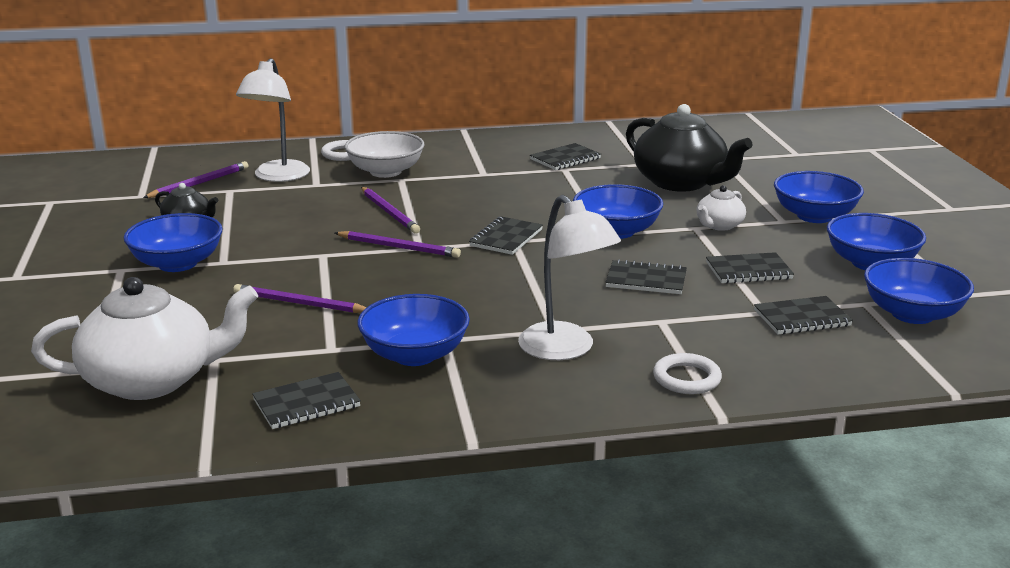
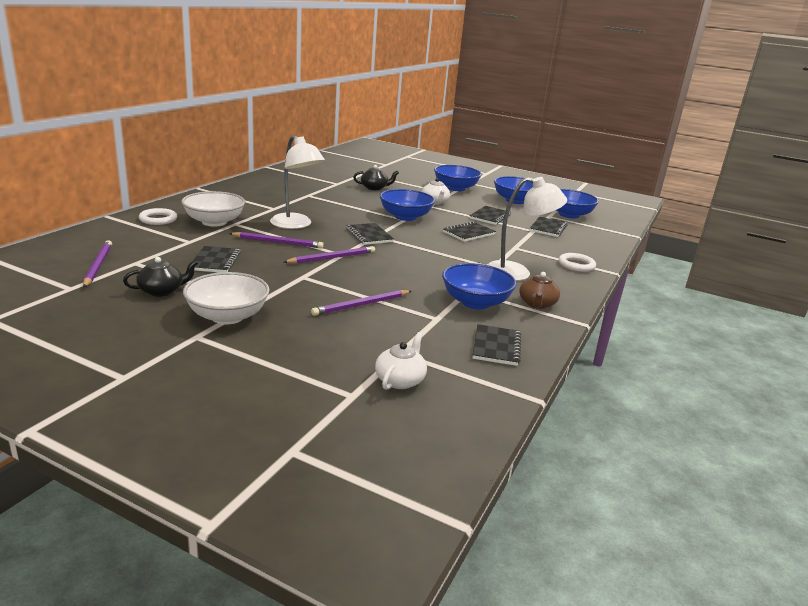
camera: 55 degrees left, 0 degrees up
white teapot [31,277,258,400] -> white teapot [375,332,427,390], size x0.48
blue bowl [124,213,223,272] -> white bowl [183,272,270,324]
white lamp [236,58,310,182] -> white lamp moved to [270,135,325,229]
black notebook [530,143,601,170] -> black notebook moved to [193,246,241,272]
black teapot [626,104,752,192] -> black teapot [353,165,399,190], size x0.48
none -> brown teapot [519,272,560,309]

